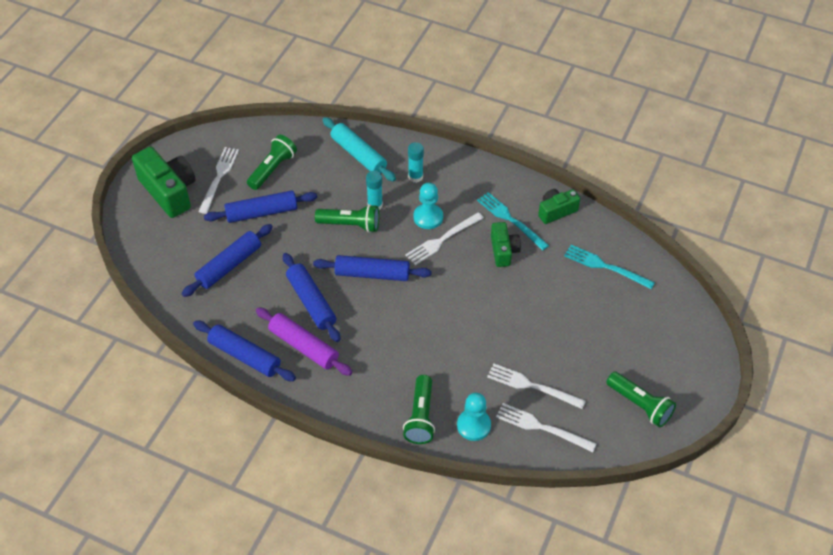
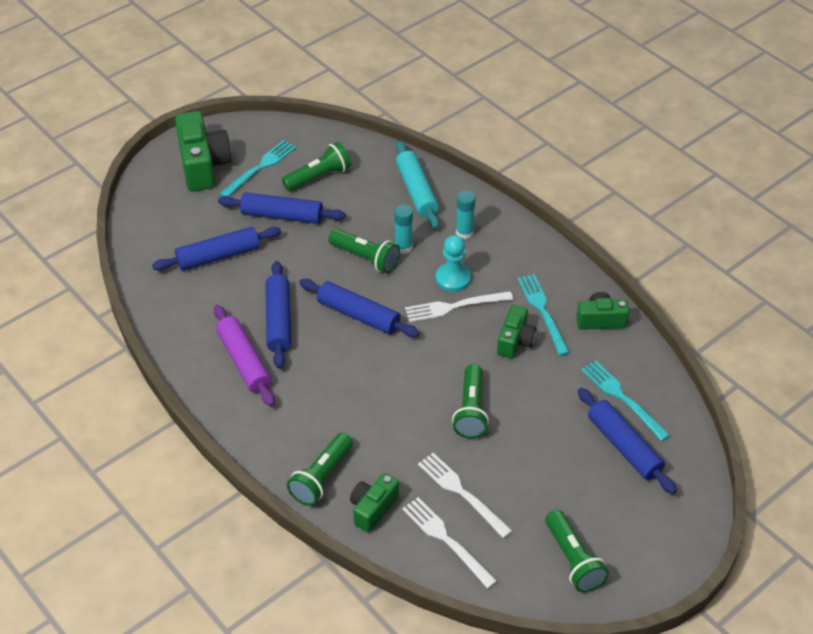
camera: 25 degrees right, 5 degrees down
blue rolling pin [193,321,296,381] -> blue rolling pin moved to [578,388,677,494]
white fork [198,147,239,214] -> turquoise fork [219,140,296,197]
turquoise pawn [457,393,491,441] -> green camera [350,473,399,533]
none -> green flashlight [452,364,489,438]

